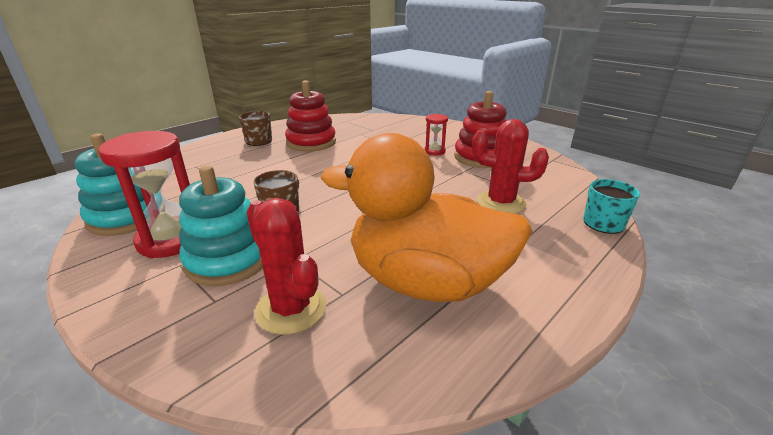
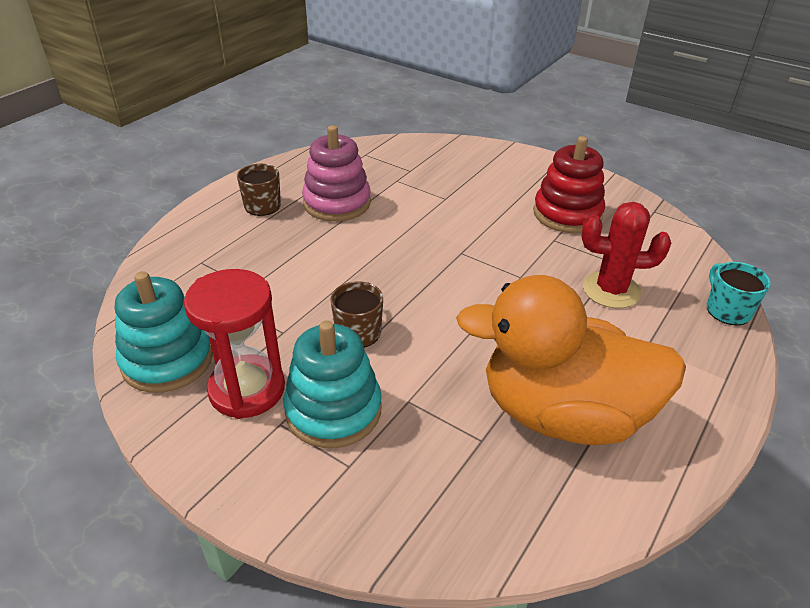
camera: 10 degrees left, 10 degrees up
red cactus [247,198,327,335] -> none
red stacking toy [285,80,336,152] -> pink stacking toy [302,125,371,222]
red hourglass [424,114,448,156] -> none

